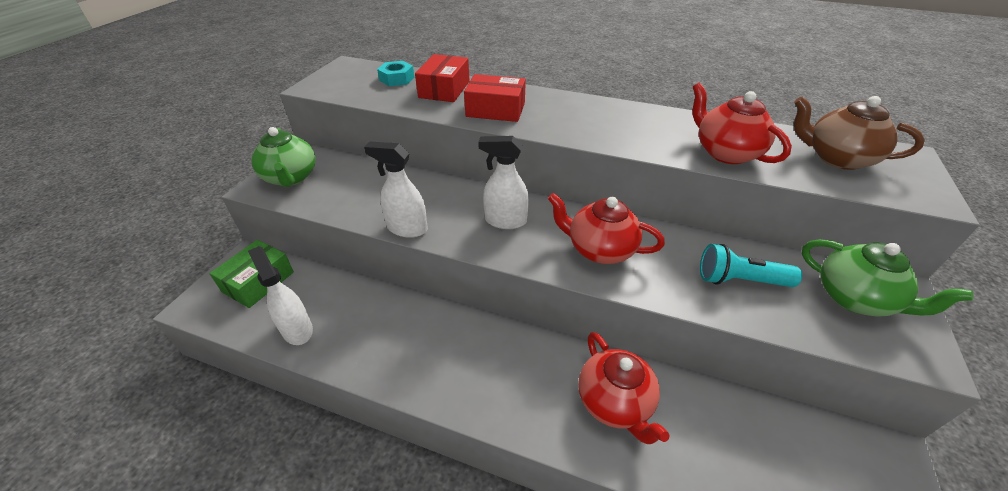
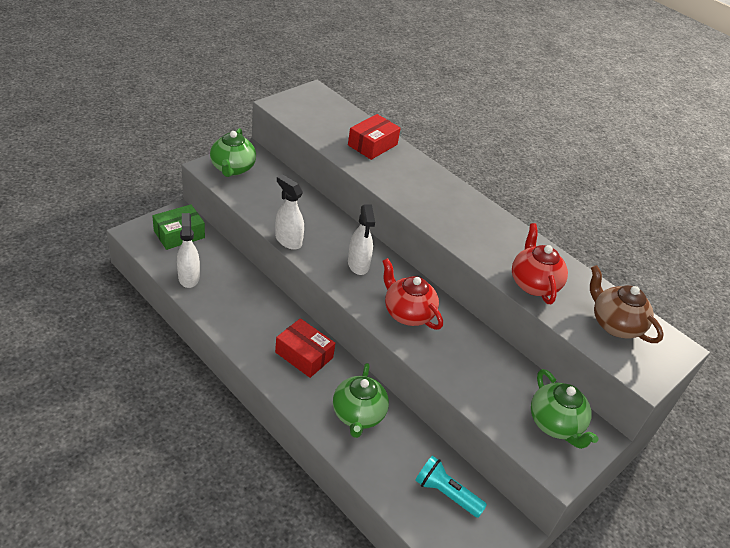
camera: 20 degrees right, 0 degrees up
turquoise nut [377,61,414,86] -> none
red box [464,74,526,122] -> red box moved to [275,318,335,378]
white spray bottle [478,136,529,229] -> white spray bottle turned 135 degrees counterclockwise [348,204,375,275]
red teapot [578,332,670,444] -> green teapot [333,363,389,438]
turquoise flashlight [700,244,802,287] -> turquoise flashlight moved to [415,455,487,518]

